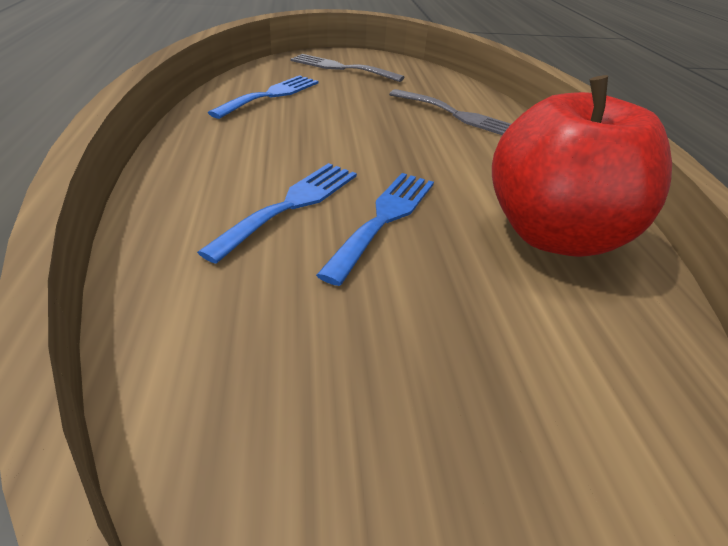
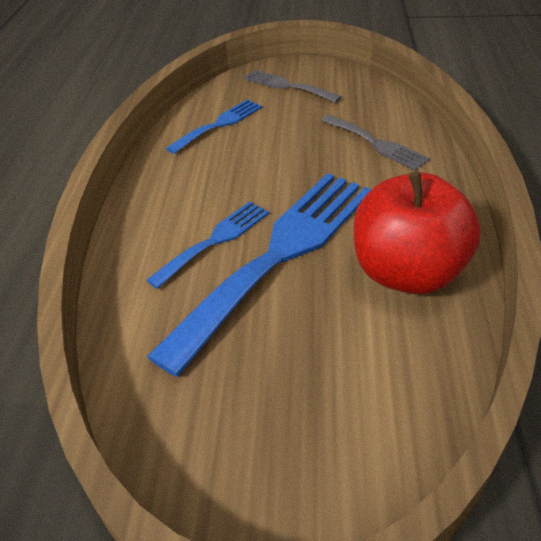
camera: 15 degrees right, 5 degrees up
blue fork [316,173,434,286] -> blue fork [147,173,371,377], size x2.01

